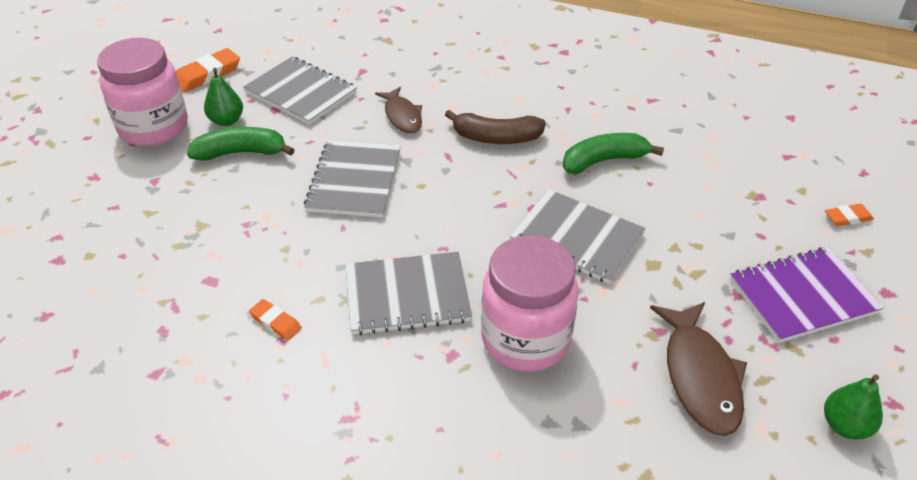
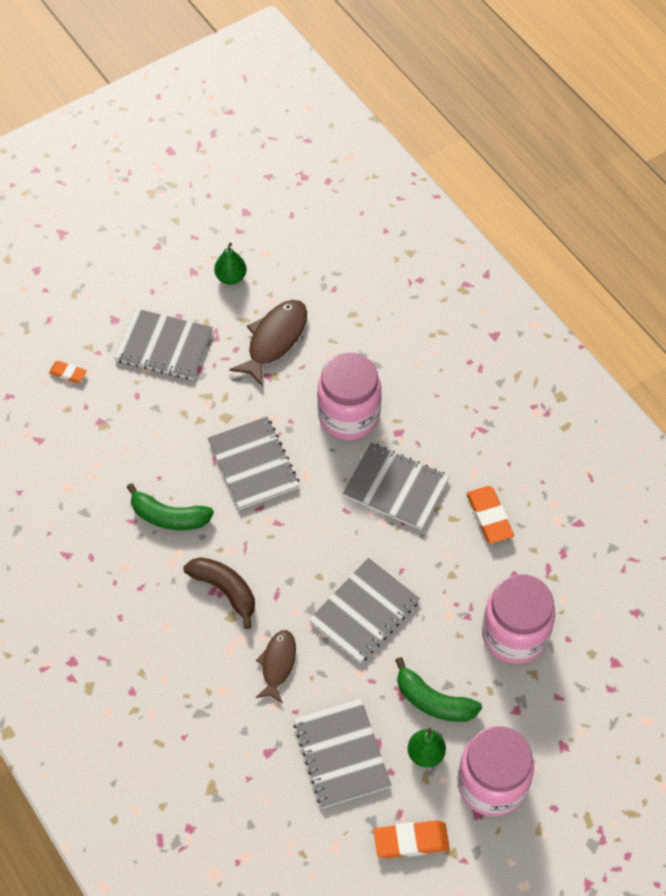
camera: 145 degrees left, 15 degrees up
orange eraser [249,299,302,341] -> orange eraser [466,486,514,543], size x1.69
purple notebook [730,247,884,343] -> grey notebook [114,308,213,380]
none -> pink jar [482,574,555,664]

